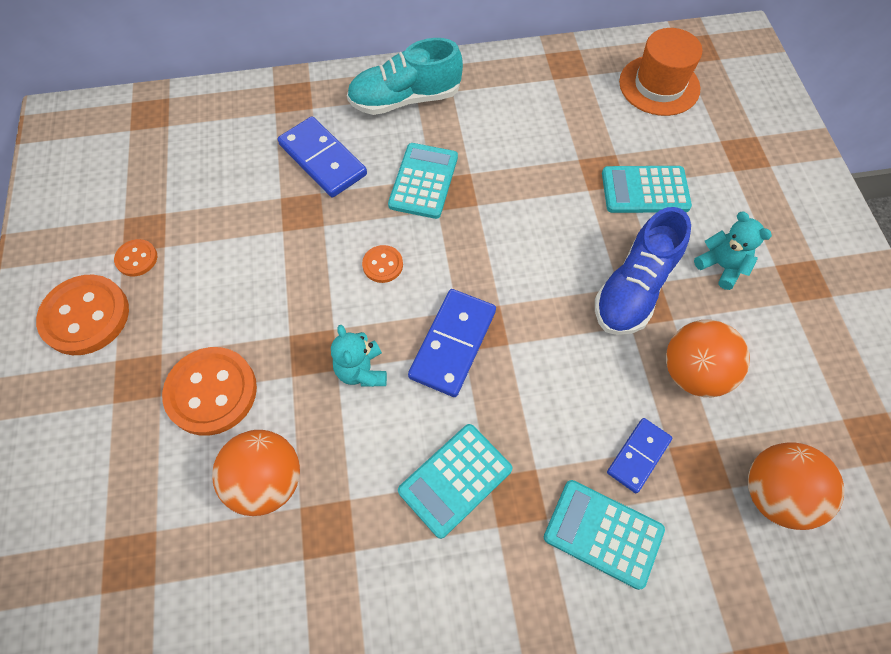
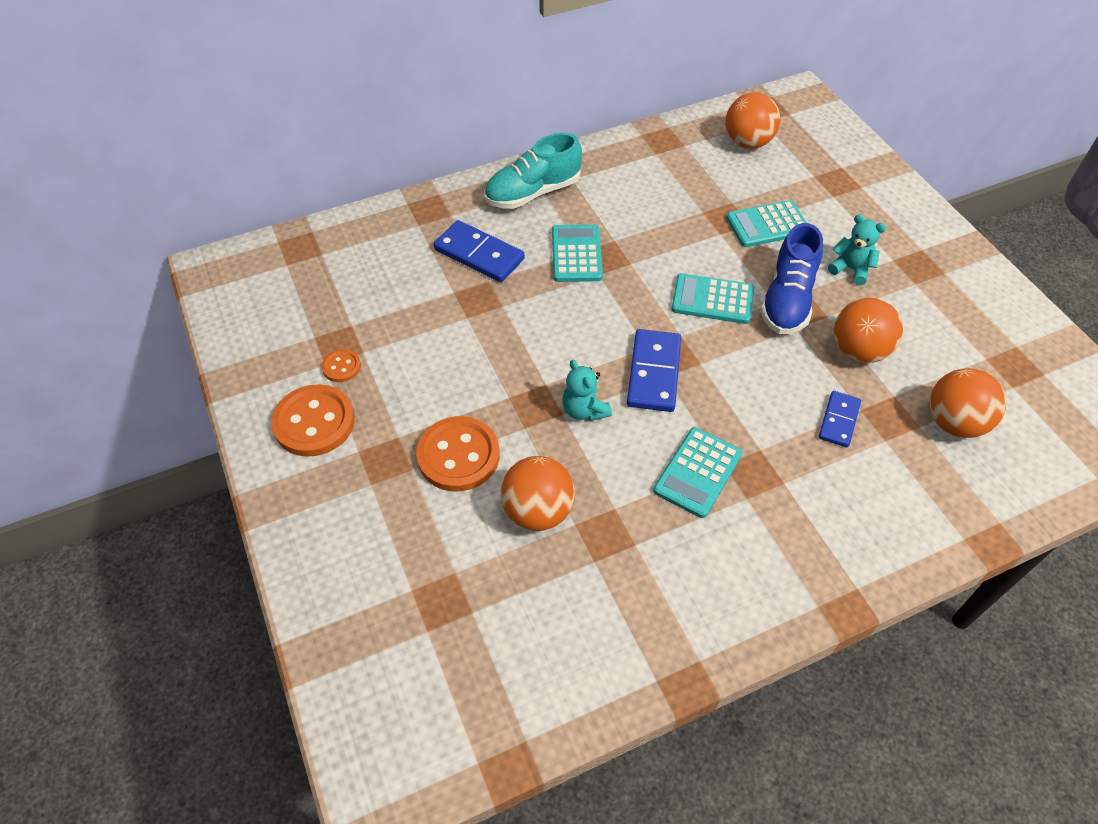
camera: 15 degrees left, 10 degrees down
orange button [362,245,403,283] -> none
turquoise calculator [544,480,665,590] -> turquoise calculator moved to [671,273,754,324]
orange hat [619,28,702,116] -> orange ball [725,92,780,149]

